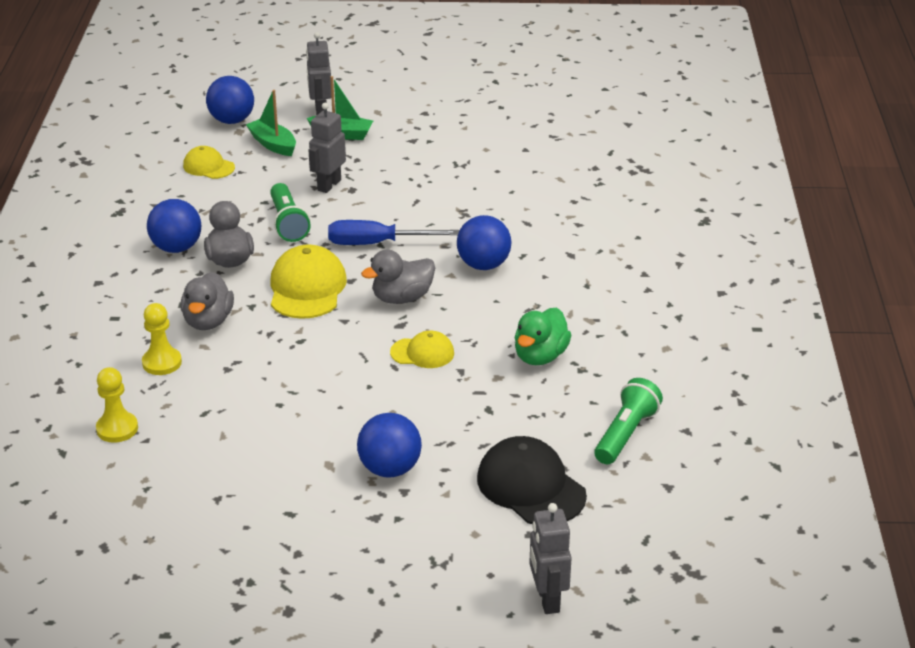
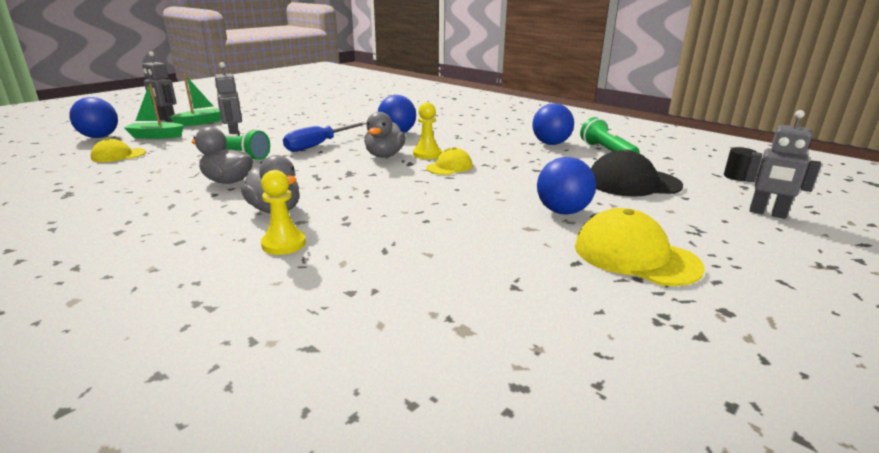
camera: 50 degrees left, 10 degrees down
yellow pawn [96,367,138,443] -> yellow pawn moved to [413,102,441,159]
blue ball [147,199,201,253] -> blue ball moved to [532,103,574,145]
yellow cap [270,244,347,319] -> yellow cap moved to [575,208,705,286]
green duck [515,308,571,365] -> none
none -> black cylinder [724,147,757,181]

